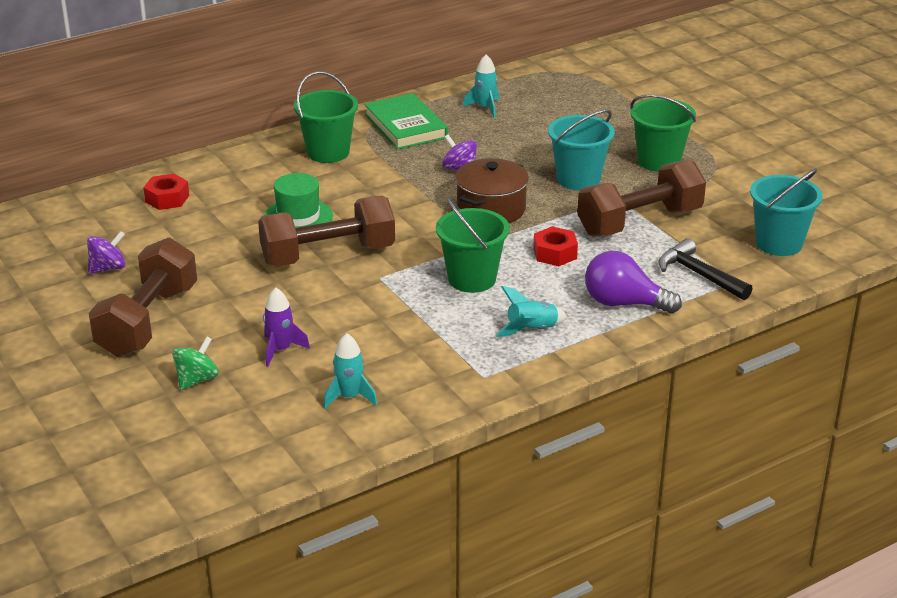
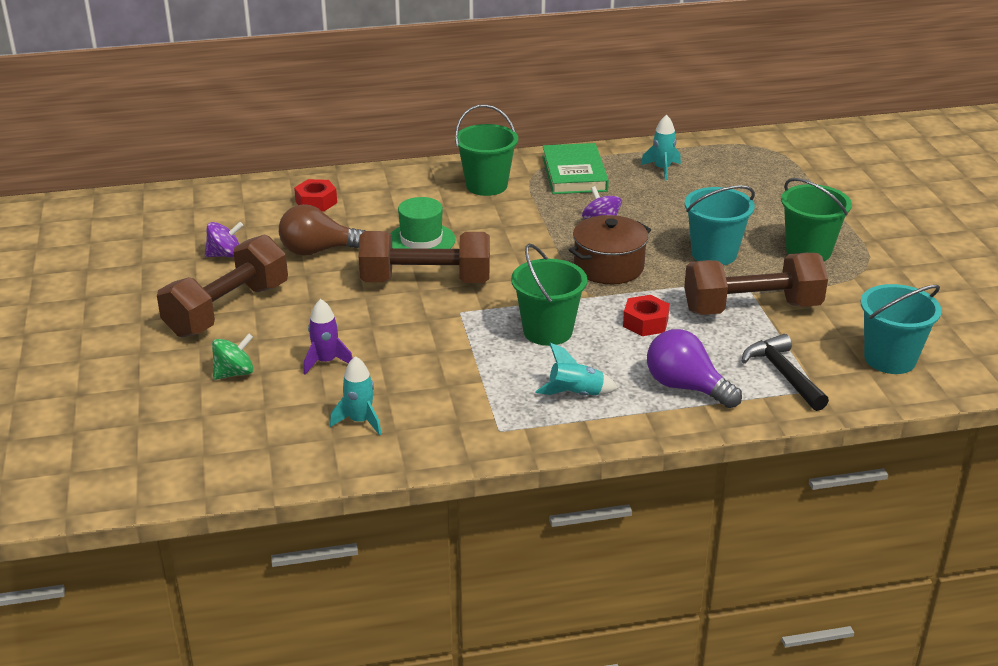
camera: 20 degrees right, 0 degrees up
none -> brown light bulb [279,204,366,256]

